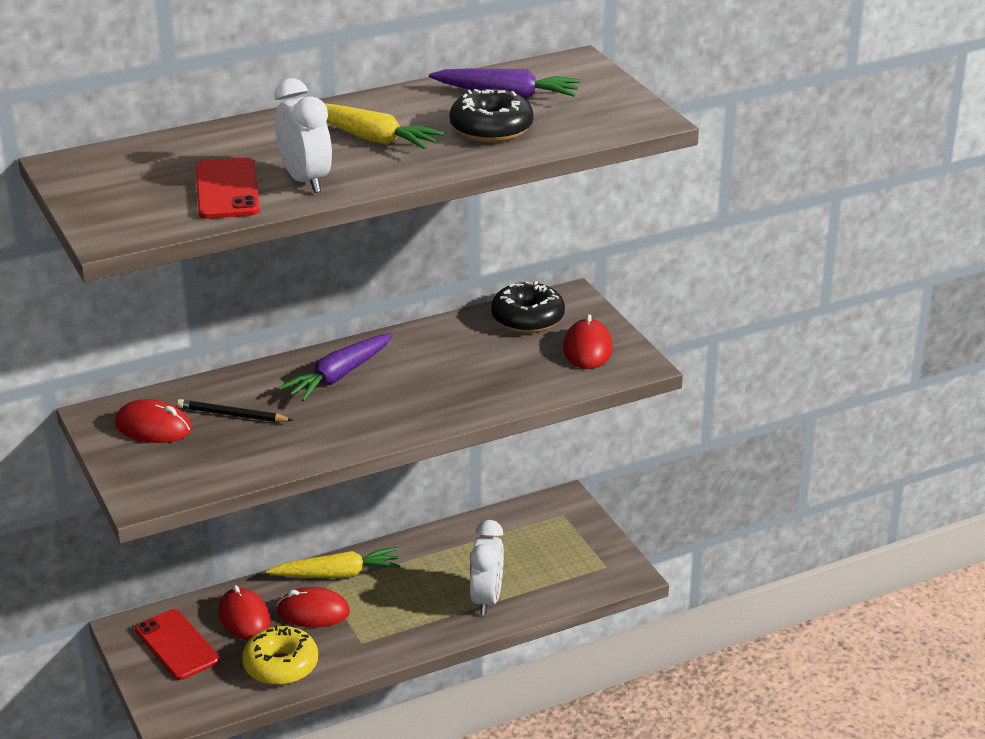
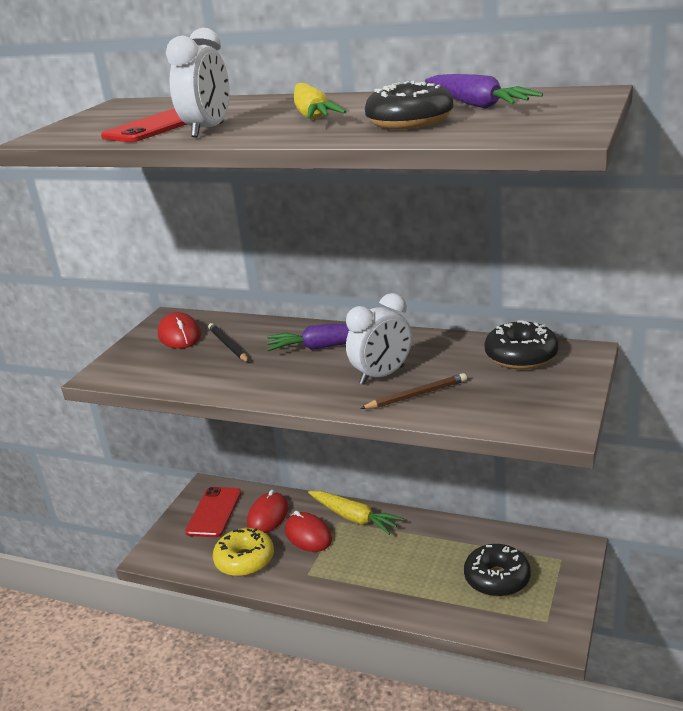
camera: 50 degrees right, 5 degrees down
white clock [470,520,504,615] -> white clock moved to [346,293,412,385]
red mouse [563,314,613,369] -> none
none -> brown pencil [360,373,467,409]
none -> black donut [464,544,531,597]

